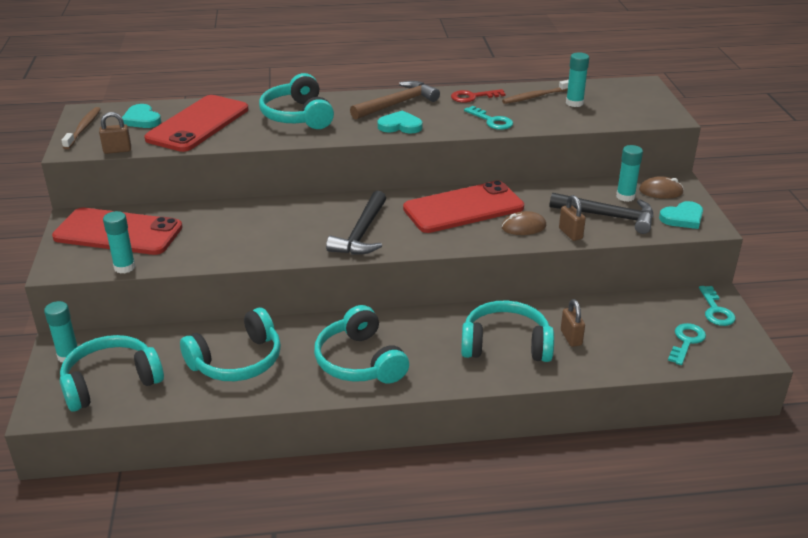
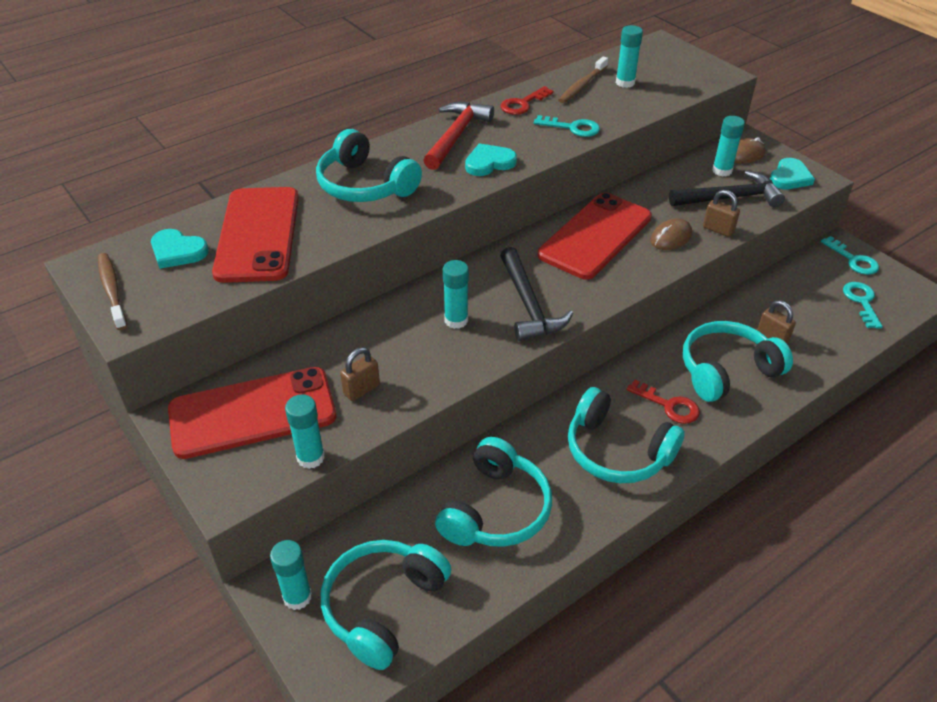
camera: 30 degrees left, 10 degrees up
brown padlock [99,112,131,154] -> brown padlock moved to [340,347,380,401]
brown hammer [350,81,440,120] -> red hammer [423,102,494,170]
none -> turquoise glue stick [443,260,469,329]
none -> red key [627,380,700,424]

